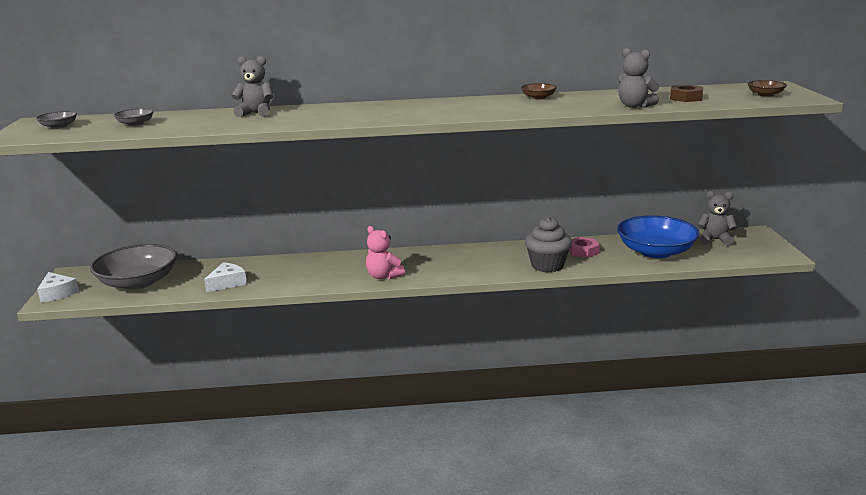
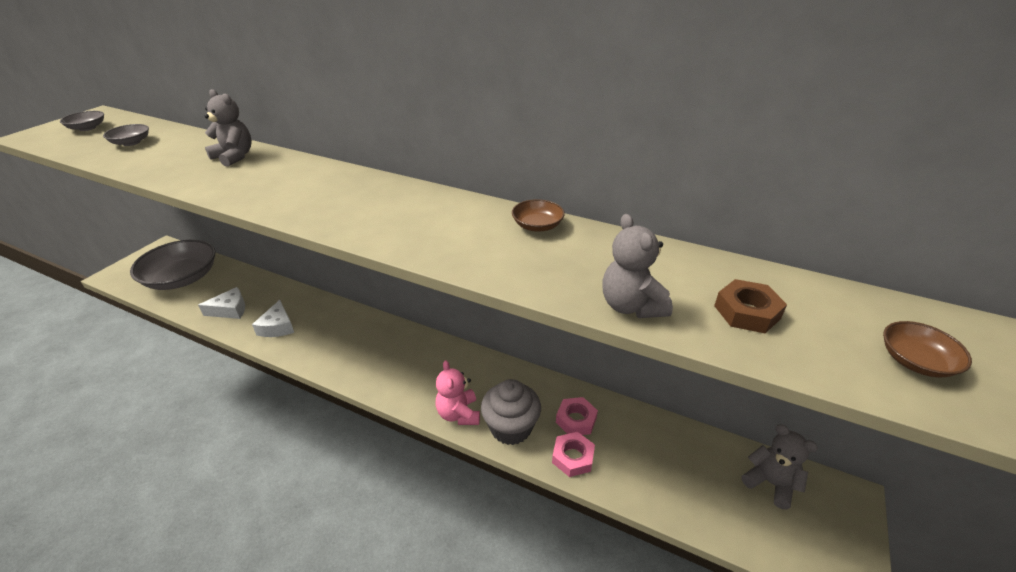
camera: 30 degrees right, 15 degrees up
white cheese [37,272,79,303] -> white cheese moved to [252,300,294,337]
pink teddy bear [366,226,405,279] -> pink teddy bear moved to [436,360,480,425]
blue bowl [617,215,700,258] -> none
none -> pink nut [552,432,595,477]

